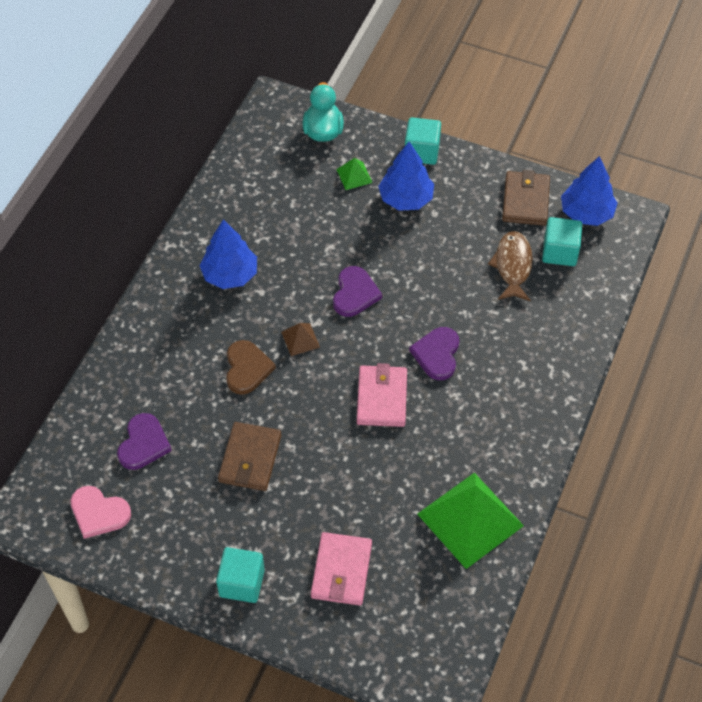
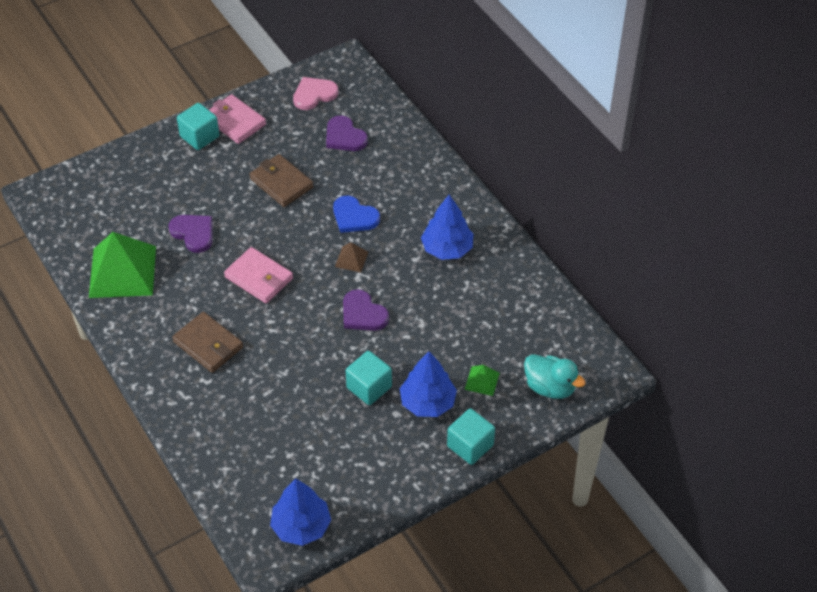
camera: 125 degrees right, 5 degrees down
brown heart [226,340,276,395] -> blue heart [333,196,380,233]
pink wallet [311,532,372,606] -> pink wallet moved to [209,94,266,144]
purple heart [409,327,459,380] -> purple heart moved to [169,215,213,253]
brown fish [488,231,533,302] -> none
brown wallet [502,170,550,226] -> brown wallet moved to [172,312,243,373]
turquoise cube [542,217,582,266] -> turquoise cube moved to [346,351,392,405]

